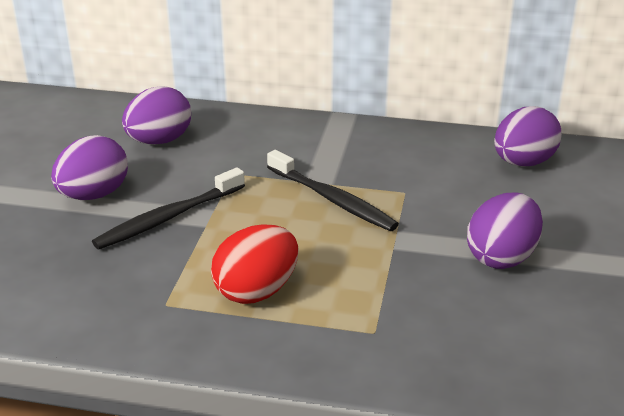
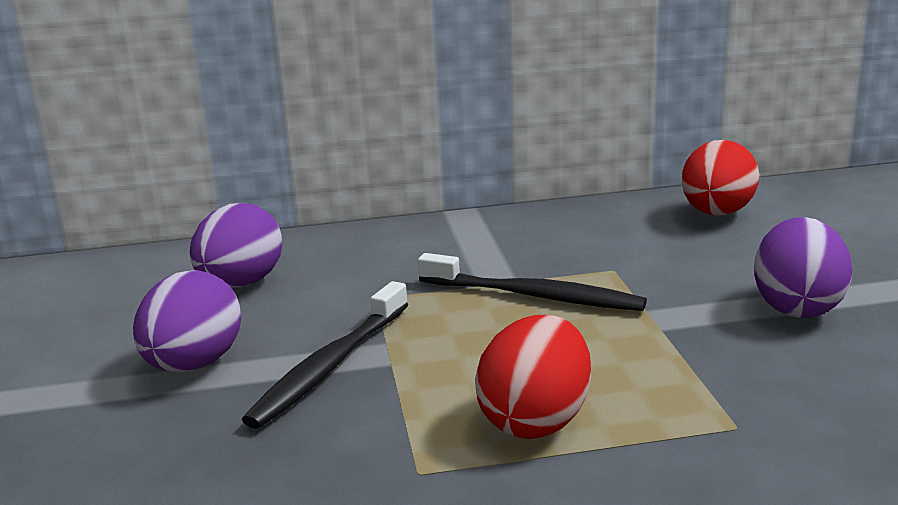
camera: 20 degrees left, 10 degrees down
purple egg [494,106,562,167] -> red egg [682,140,759,216]

